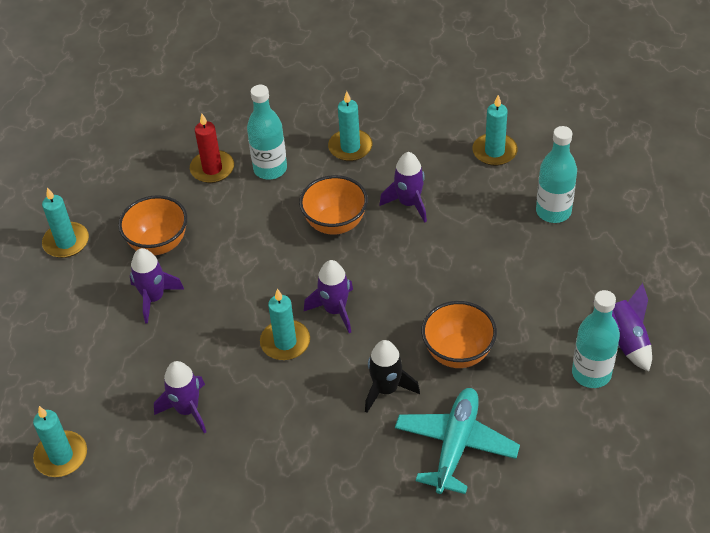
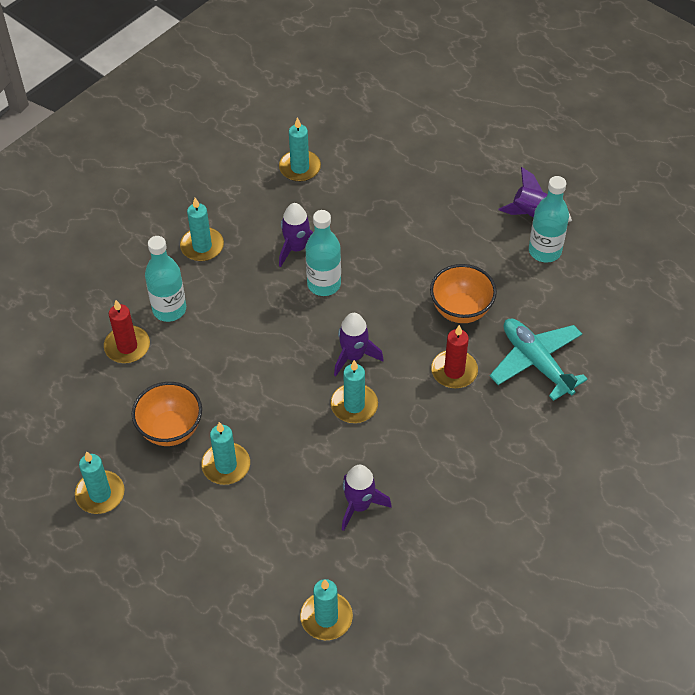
camera: 55 degrees left, 5 degrees up
purple rocket [130,248,184,324] -> turquoise candle [201,422,250,485]
orange bowl [299,175,368,235] -> none
black rocket [365,340,420,413] -> red candle [431,325,478,388]
turquoise bottle [536,126,577,223] -> turquoise bottle moved to [305,210,341,296]

